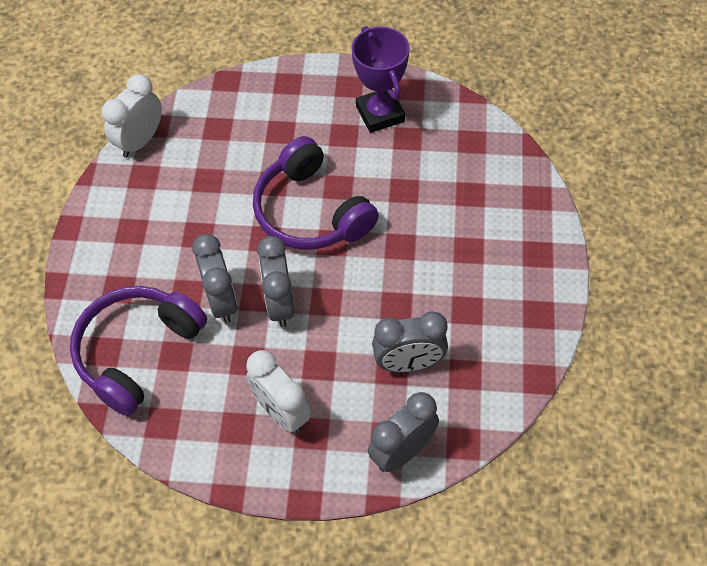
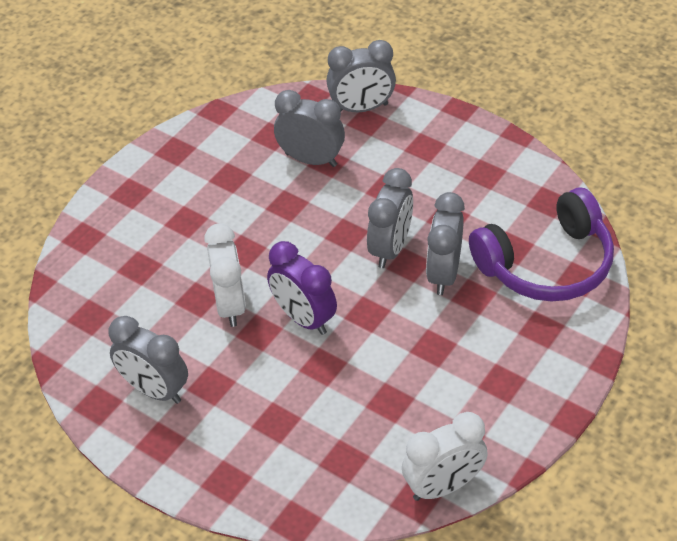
camera: 150 degrees left, 10 degrees down
white clock [246,350,311,433] -> white clock moved to [204,223,246,327]
purple headphones [253,136,379,250] -> purple clock [267,241,337,335]
purple trophy [351,26,410,133] -> grey clock [109,316,188,404]

